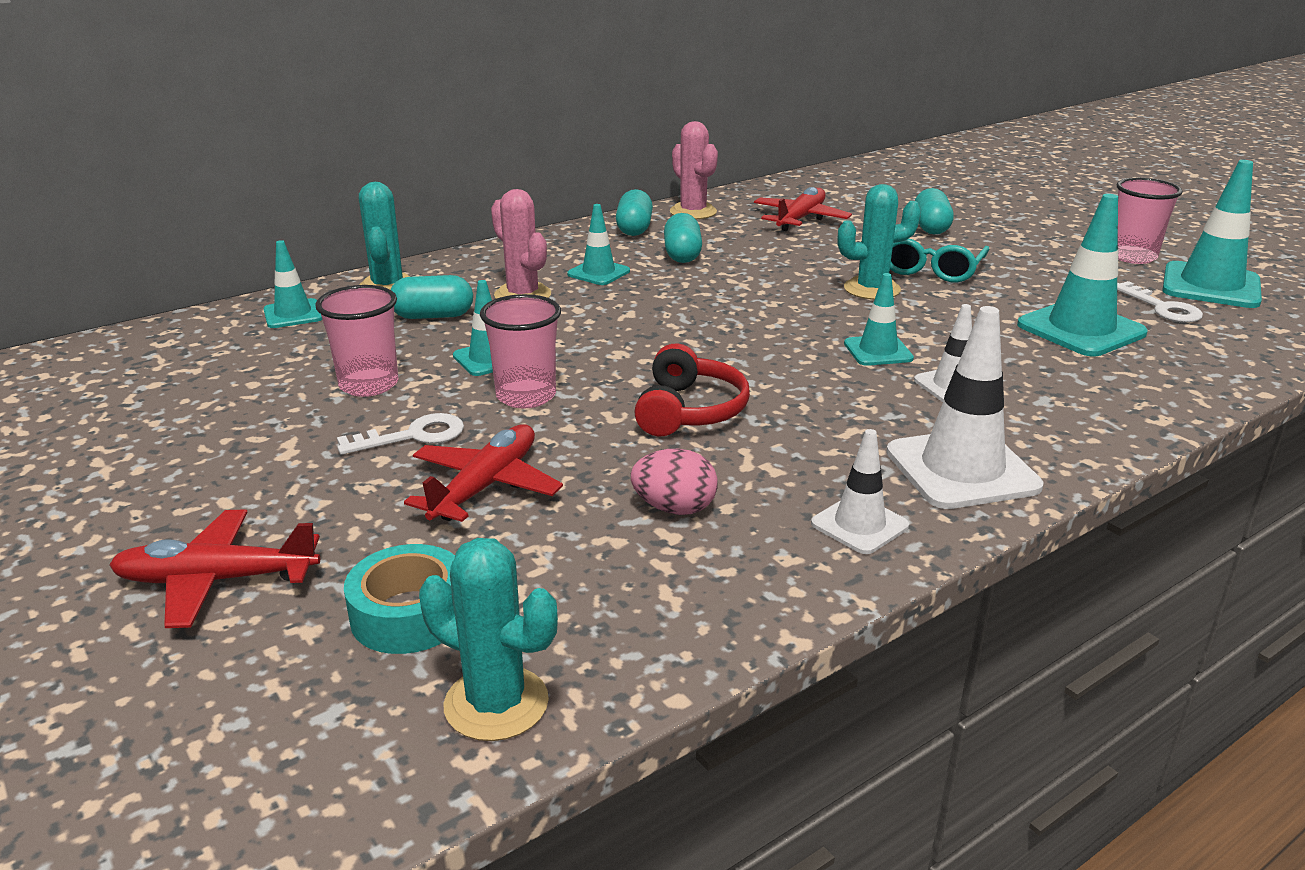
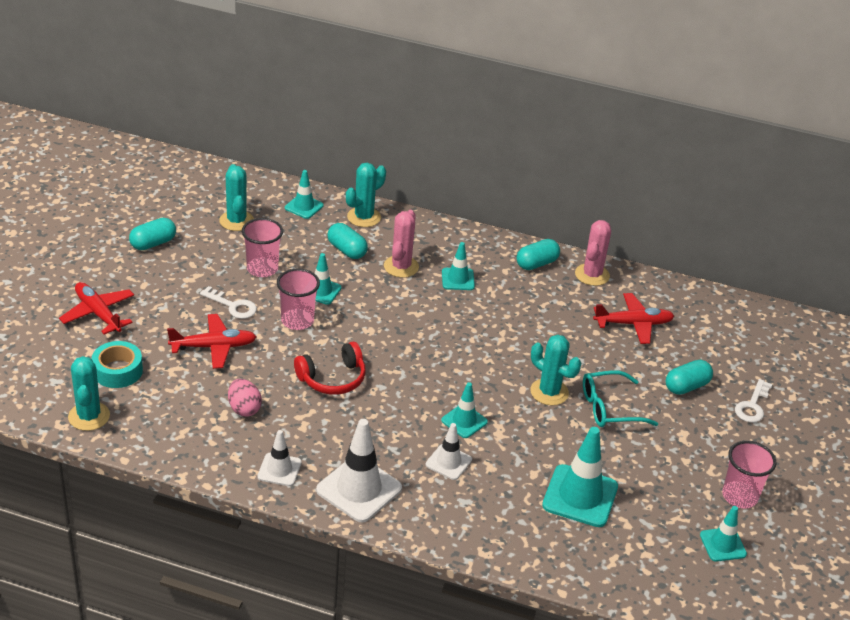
camera: 50 degrees right, 10 degrees up
turquoise capsule [664,213,702,263] -> turquoise capsule moved to [129,218,176,250]
white key [1117,281,1203,323] -> white key moved to [735,379,772,423]
turquoise traffic cone [1162,160,1262,308] -> turquoise traffic cone [700,506,747,562], size x0.57
none -> turquoise cactus [219,164,254,231]

